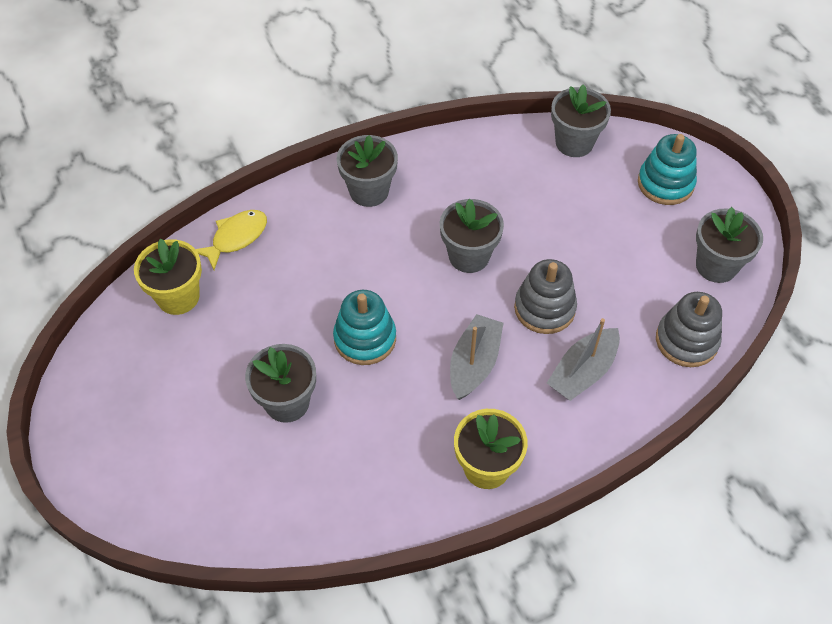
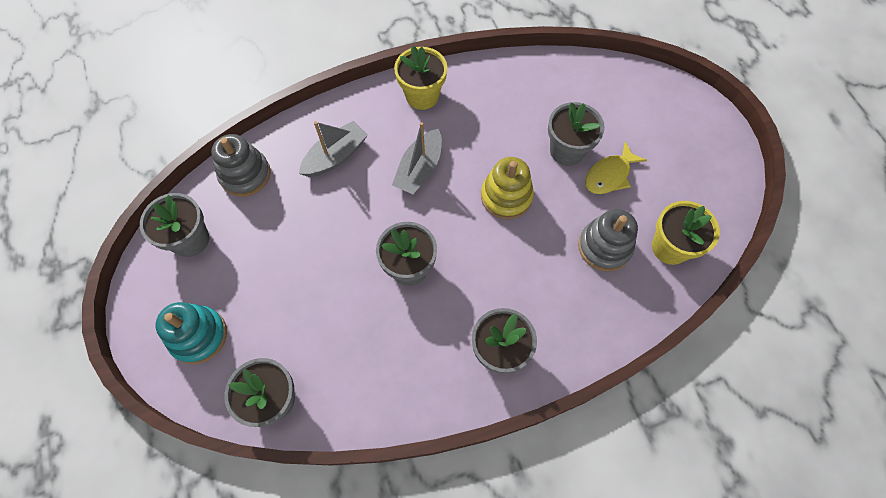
camera: 175 degrees left, 10 degrees up
yellow fish [196,210,267,270] -> yellow fish moved to [585,142,647,194]
turquoise stacking toy [333,290,396,365] -> yellow stacking toy [481,157,534,219]
grey stacking toy [514,259,577,334] -> grey stacking toy moved to [578,209,638,271]

